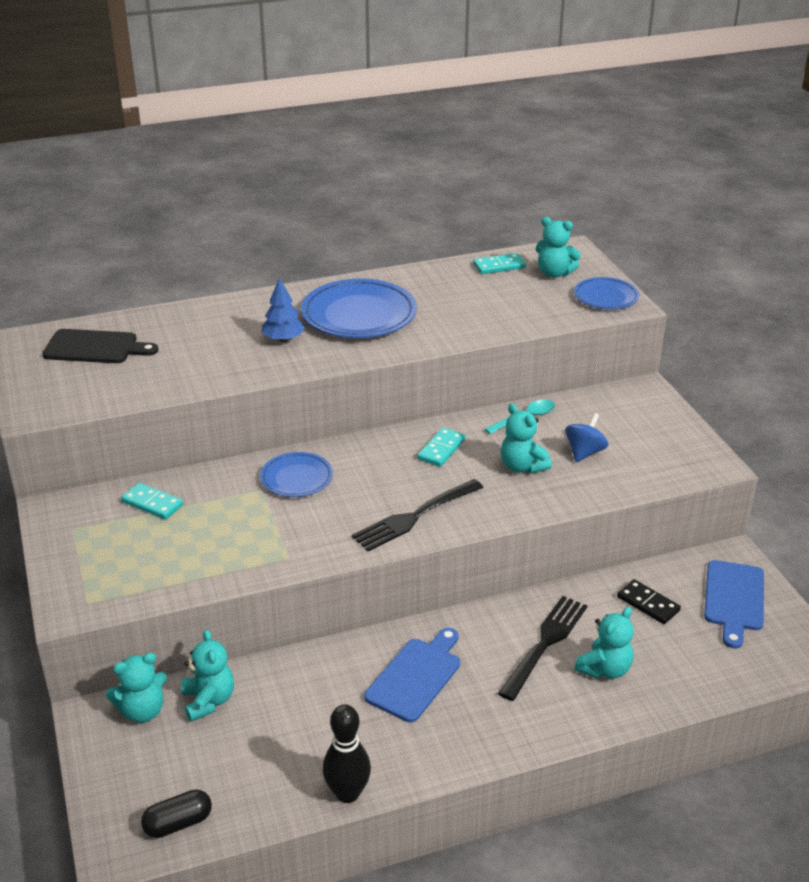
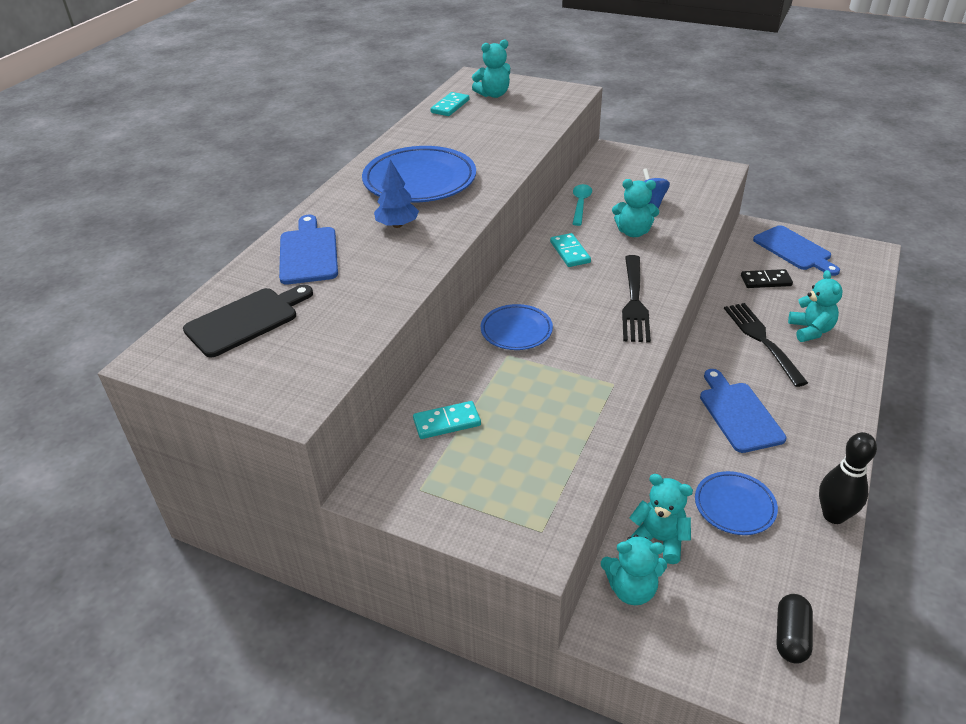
camera: 45 degrees left, 5 degrees up
turquoise teddy bear [106,653,167,723] -> turquoise teddy bear turned 75 degrees clockwise [601,535,667,605]
blue plate [574,277,639,310] -> blue plate moved to [695,471,778,535]
none -> blue cutting board [279,215,338,285]

